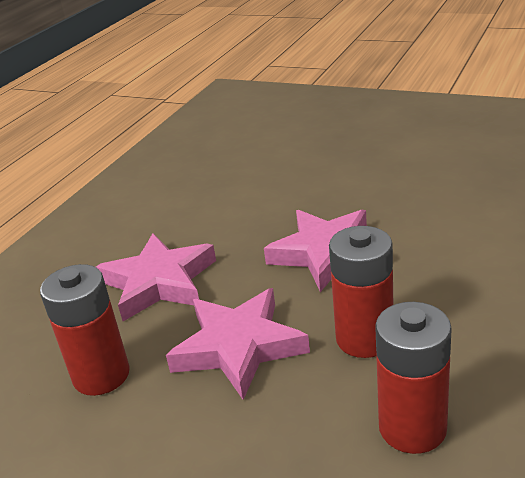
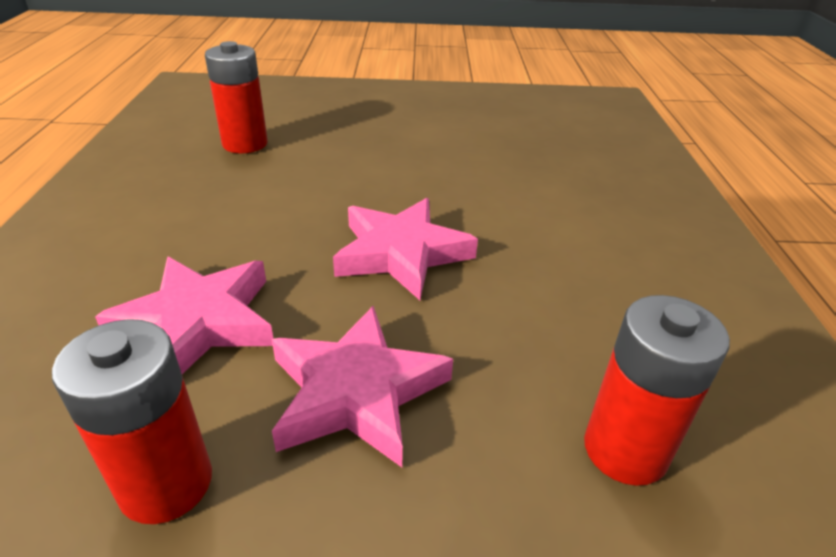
camera: 30 degrees left, 5 degrees up
red battery [329,226,393,358] -> red battery moved to [205,41,268,154]

